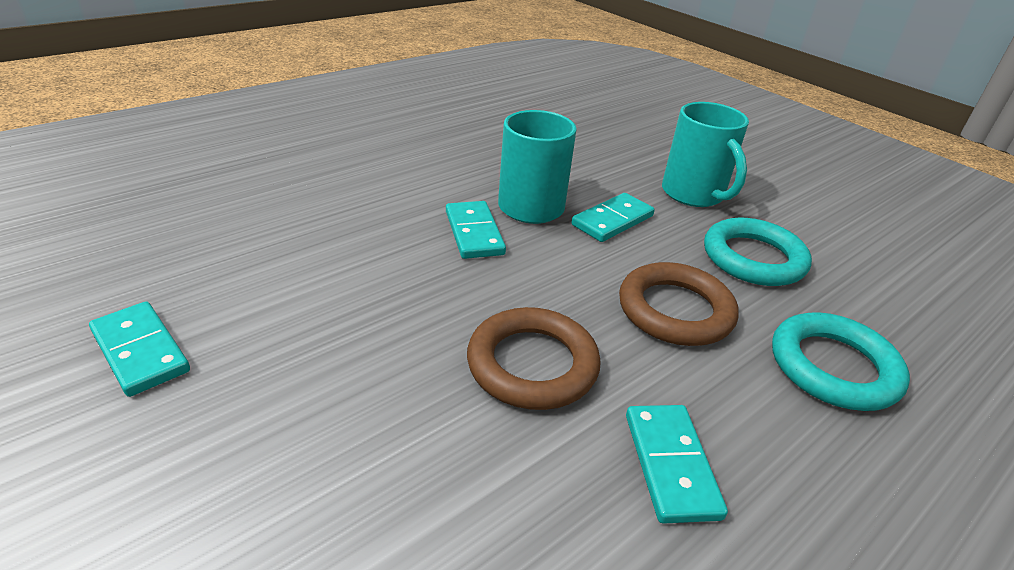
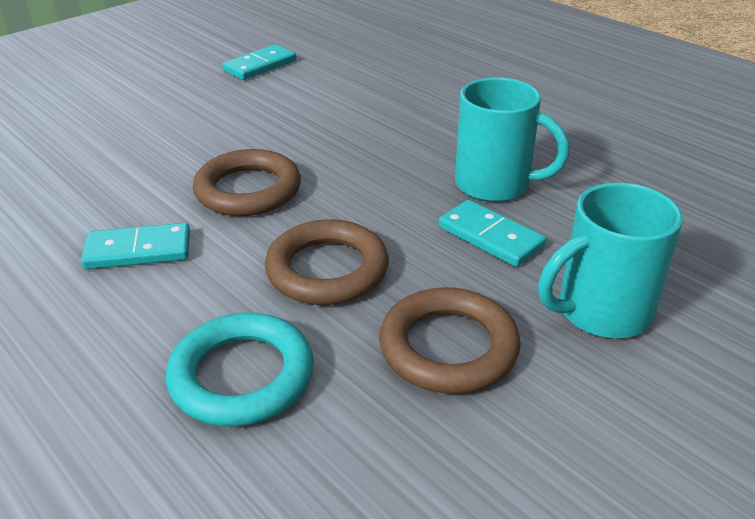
camera: 90 degrees right, 0 degrees up
turquoise domino [446,201,506,259] -> none
turquoise ring [704,218,812,286] -> brown ring [379,287,521,394]

